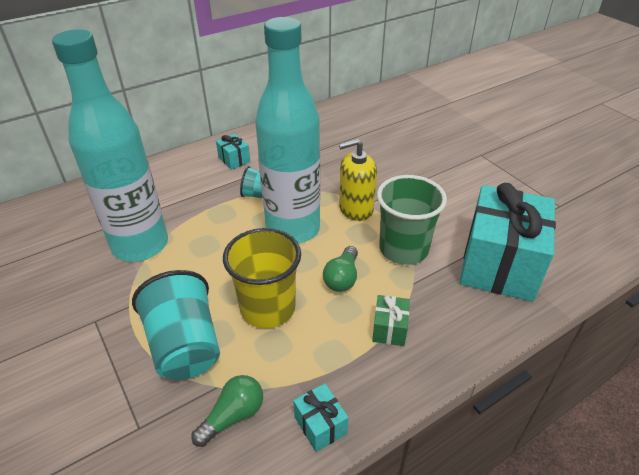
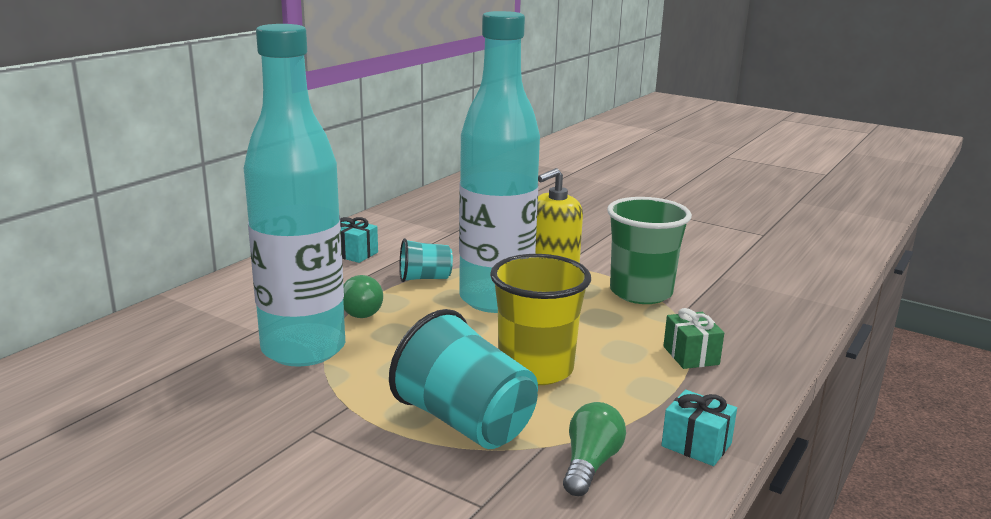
camera: 25 degrees left, 20 degrees down
green light bulb [323,246,358,292] -> green light bulb moved to [343,275,383,318]
turquoise gift [460,183,556,302] -> none

